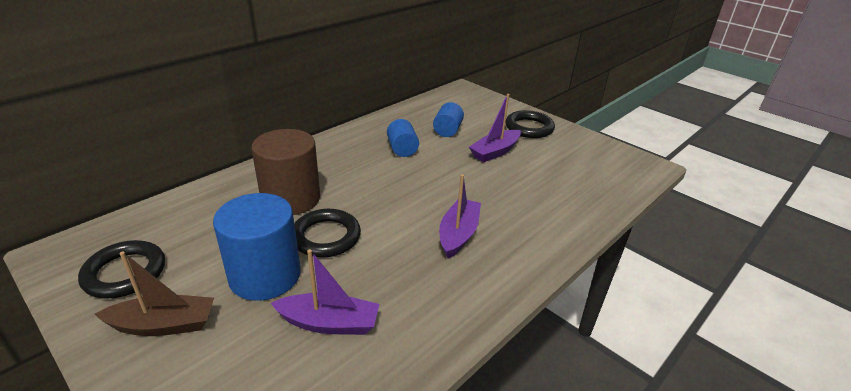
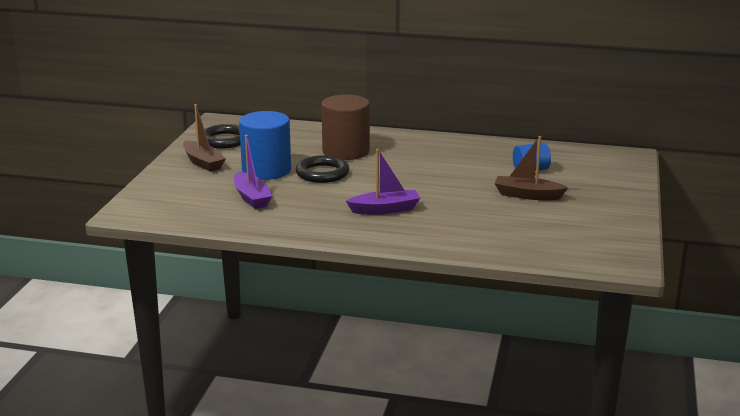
camera: 60 degrees right, 10 degrees down
blue cylinder [387,119,419,157] -> none
purple boat [469,94,521,162] -> brown boat [494,136,568,200]
black ring [506,110,555,138] -> none

